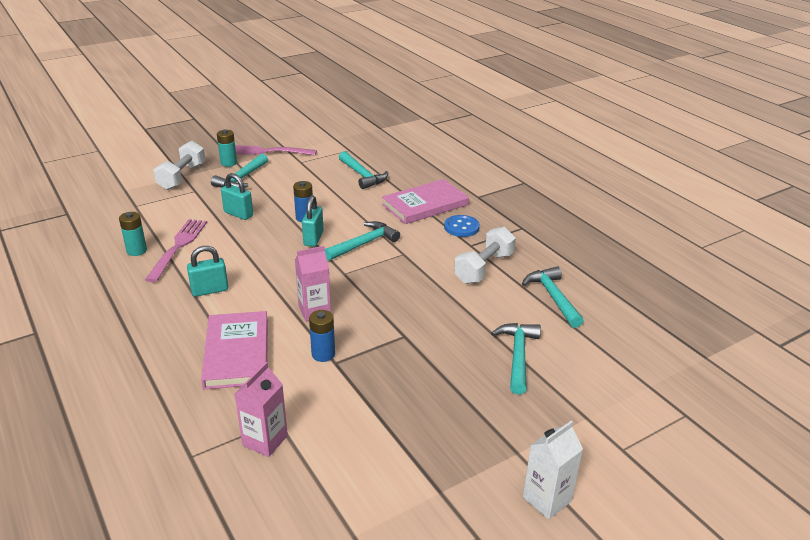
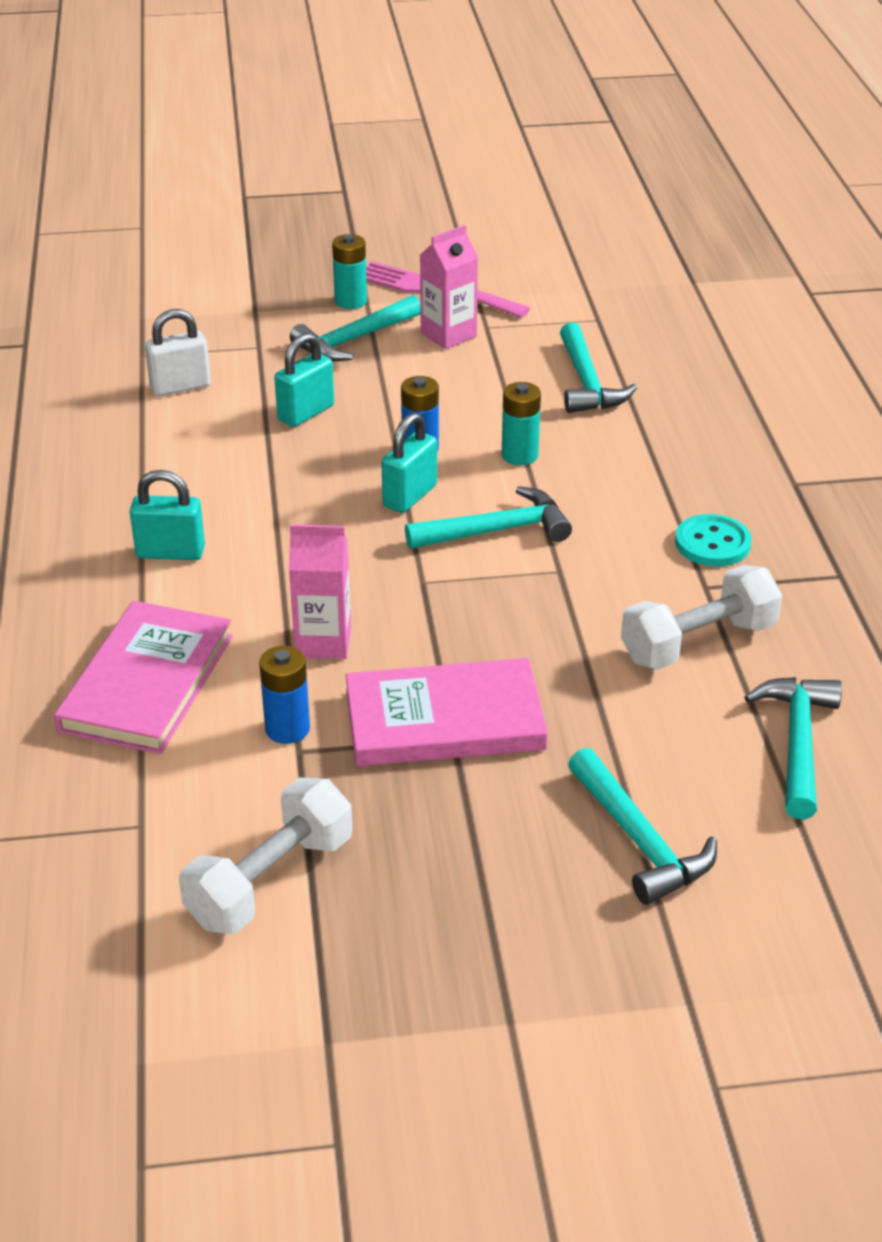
camera: 25 degrees right, 5 degrees up
turquoise battery [119,212,147,256] -> turquoise battery moved to [502,382,541,466]
pink fork [145,219,207,282] -> none
white dumbbell [153,141,206,190] -> white dumbbell moved to [179,777,352,934]
turquoise padlock [221,173,253,220] -> turquoise padlock turned 75 degrees clockwise [274,333,334,427]
pink carton [235,362,288,457] -> pink carton moved to [420,225,478,349]
pink book [382,179,469,224] -> pink book moved to [345,658,548,766]
blue button [444,215,480,237] -> turquoise button [675,514,751,567]
turquoise hammer [491,323,541,395] -> turquoise hammer turned 120 degrees clockwise [568,748,717,905]
white carton [523,421,583,519] -> none
none -> white padlock [145,309,211,396]

